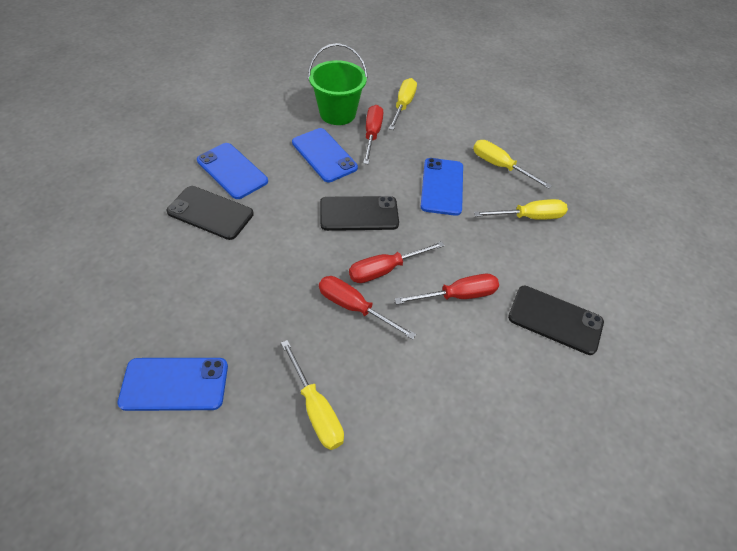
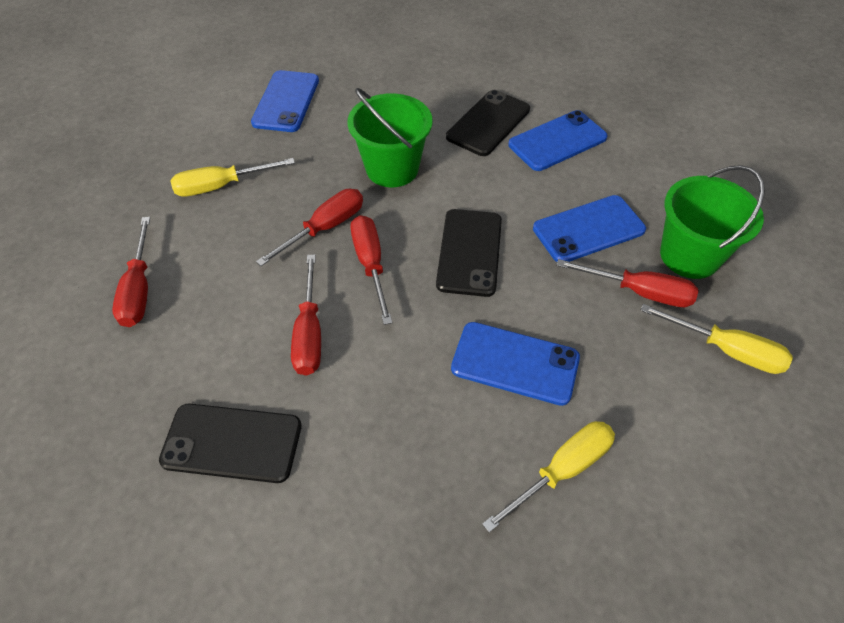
camera: 105 degrees right, 0 degrees up
yellow screwdriver [474,199,568,220] -> none
black phone [508,286,604,355] -> black phone turned 60 degrees clockwise [159,403,302,483]
none -> red screwdriver [112,217,150,327]
none -> green bucket [347,88,433,187]

